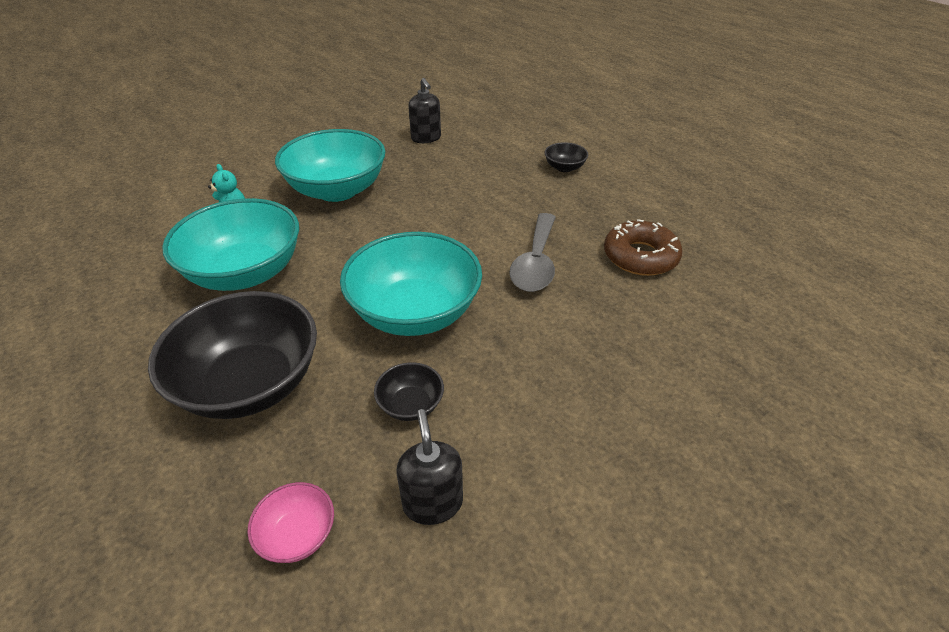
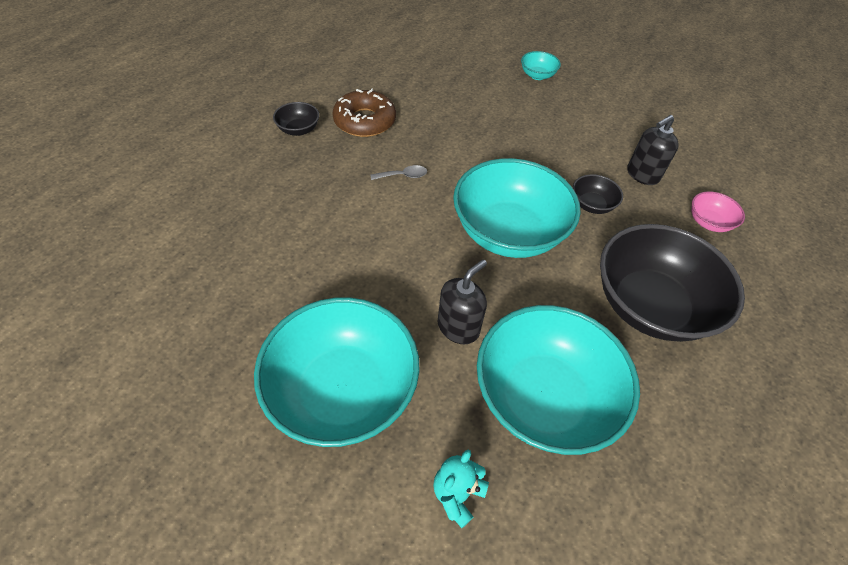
camera: 115 degrees left, 10 degrees up
black soap dispenser [408,78,441,143] -> black soap dispenser moved to [438,259,487,344]
grey spoon [509,213,556,292] -> grey spoon [370,165,427,180], size x0.46
black bowl [545,142,588,172] -> black bowl moved to [273,102,319,136]
none -> turquoise bowl [521,51,561,80]

